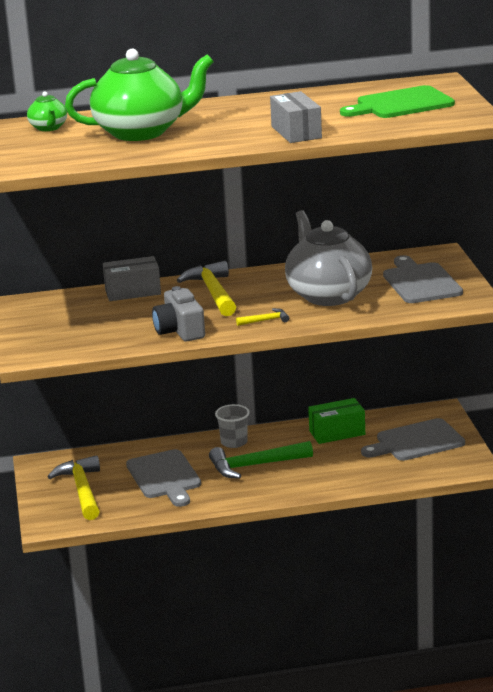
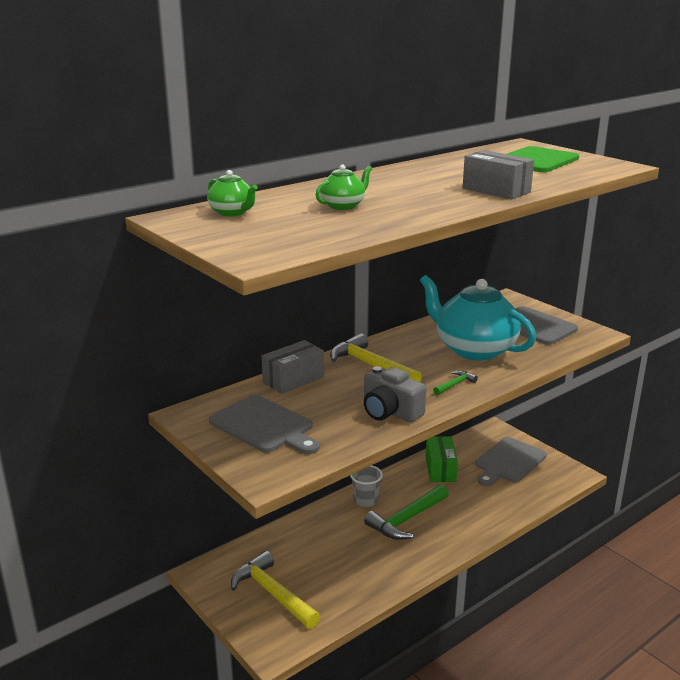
camera: 30 degrees left, 0 degrees up
green teapot [65,49,214,141] -> green teapot [316,165,372,210], size x0.44
grey cutting board [126,449,201,507] -> grey cutting board moved to [209,395,320,454]
yellow hammer [236,308,289,326] -> green hammer [433,370,478,395]
grey teapot [285,210,372,306] -> turquoise teapot [420,275,536,361]
green box [308,398,365,444] -> green box turned 45 degrees counterclockwise [426,436,458,482]

